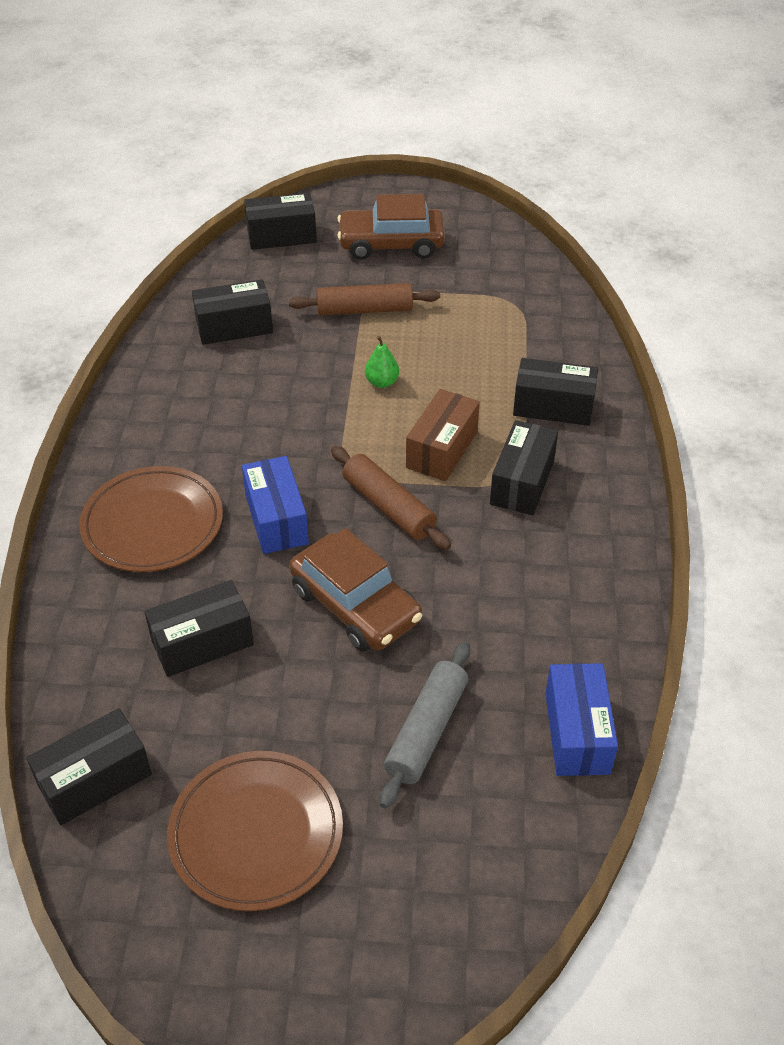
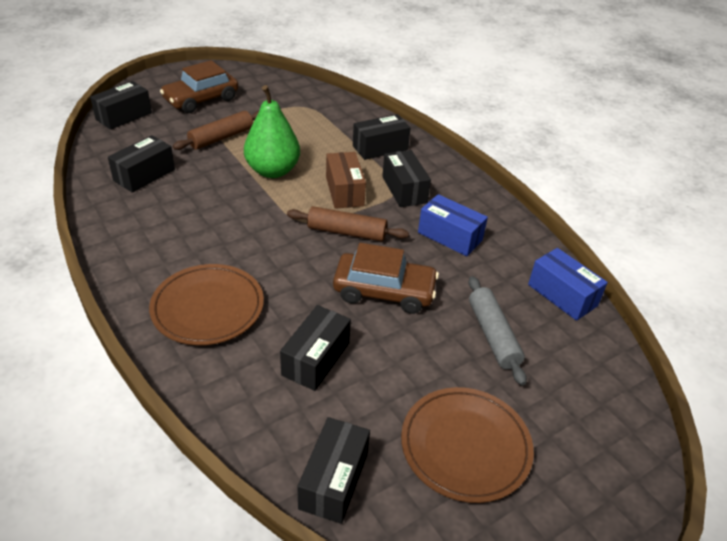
camera: 40 degrees left, 5 degrees down
blue box [242,456,309,554] -> blue box moved to [418,194,488,256]
green pear [365,336,399,388] -> green pear [244,85,300,178], size x2.29

